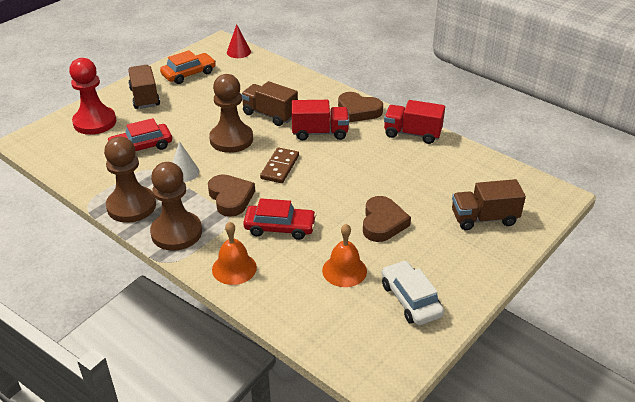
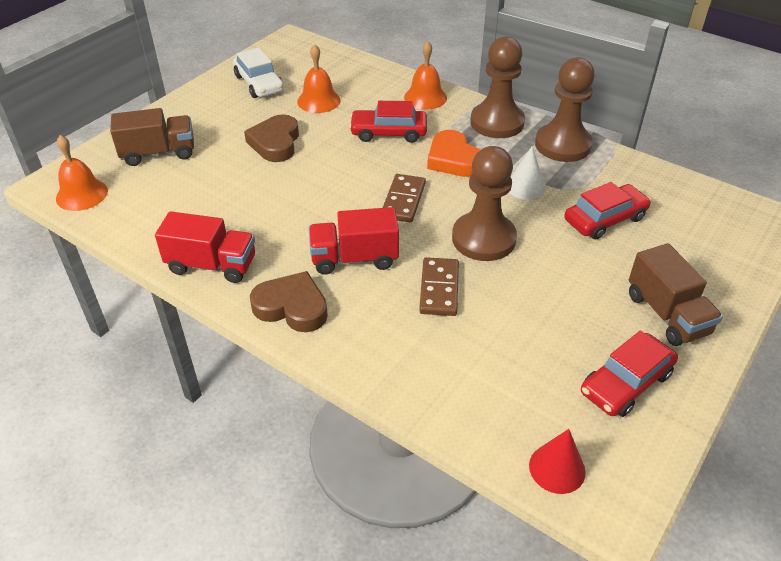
camera: 175 degrees right, 5 degrees up
red pawn [69,58,116,135] -> none
orange car [160,50,216,84] -> red car [581,331,678,417]
brown heart [208,174,255,217] -> orange heart [427,130,480,177]
brown truck [241,81,298,126] -> brown domino [419,257,459,316]
none -> orange bell [56,135,108,211]

